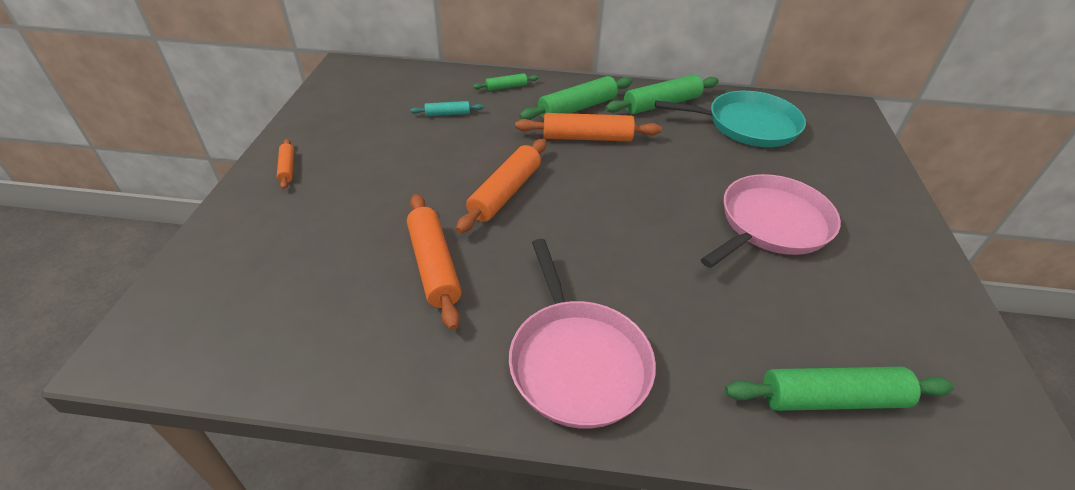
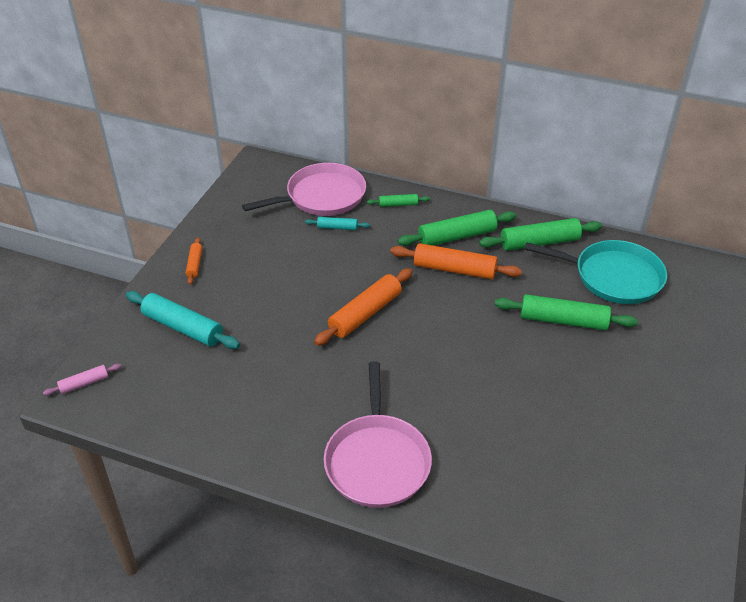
camera: 15 degrees right, 0 degrees up
orange rolling pin [407,194,462,330] -> none
pink pan [701,174,841,268] -> pink pan moved to [242,163,366,216]
green rolling pin [725,367,954,411] -> green rolling pin moved to [495,294,638,330]
none -> pink rolling pin [43,364,122,395]
none -> turquoise rolling pin [126,291,240,349]

